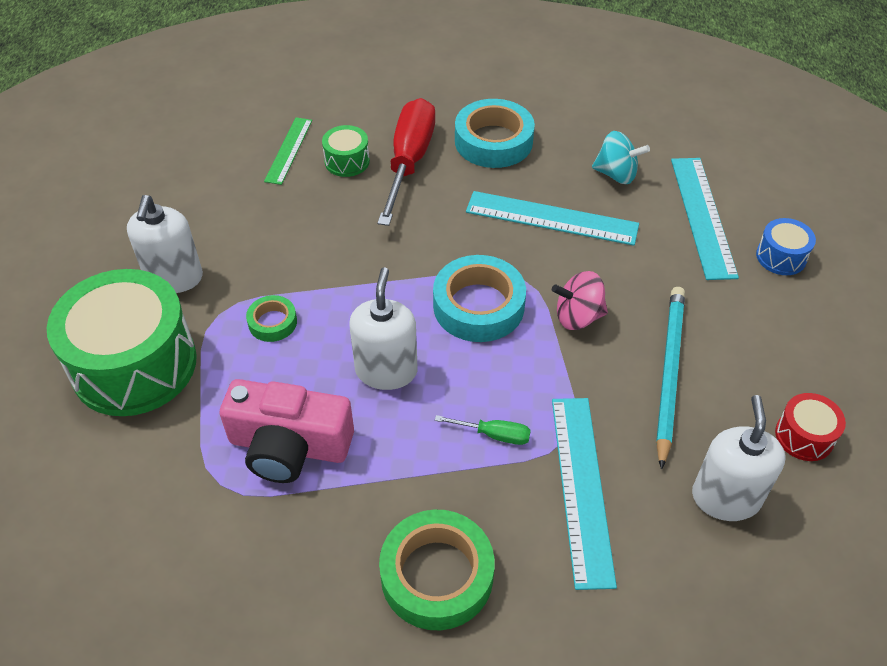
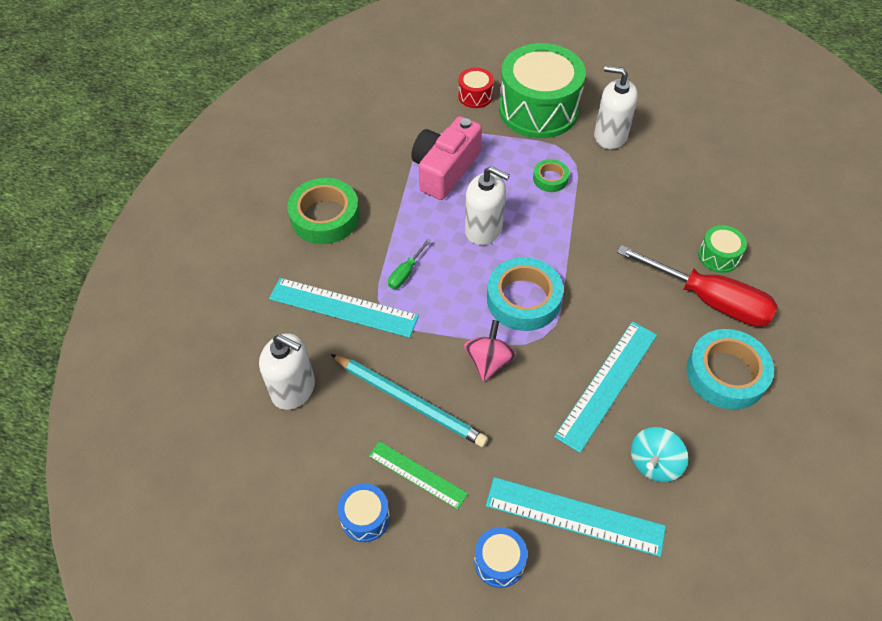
camera: 110 degrees right, 5 degrees up
green ruler [264,117,312,185] -> green ruler moved to [369,441,468,510]
red drum [775,393,846,461] -> red drum moved to [458,67,494,108]
none -> blue drum [338,483,390,542]

